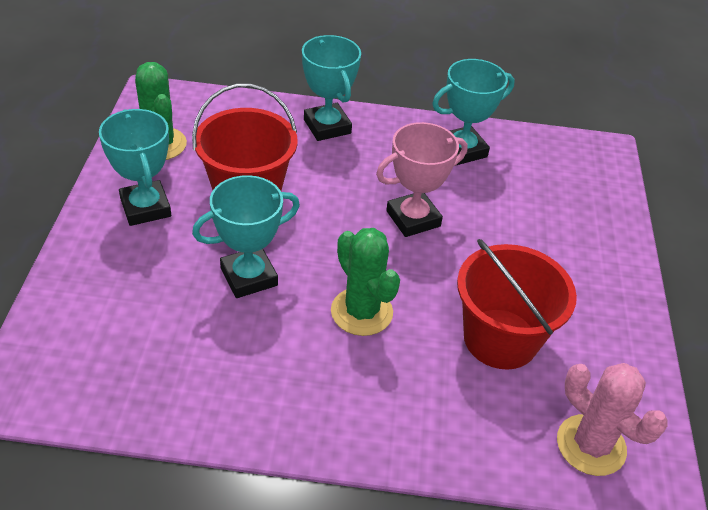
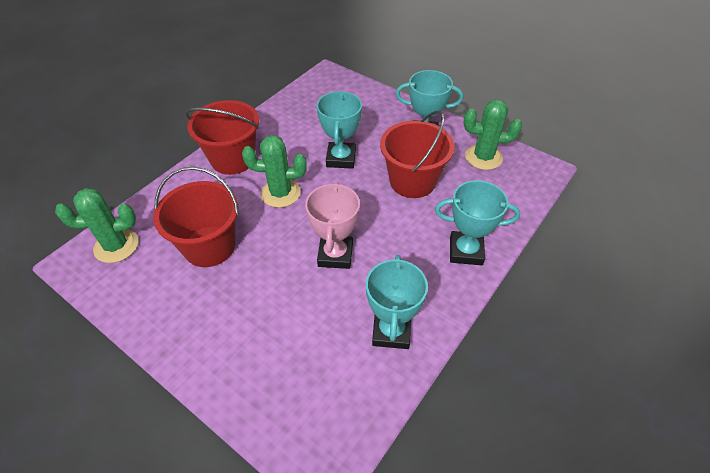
camera: 125 degrees right, 5 degrees up
pink cactus [557,363,668,476] -> green cactus [55,188,138,263]
none -> red bucket [185,100,259,175]

